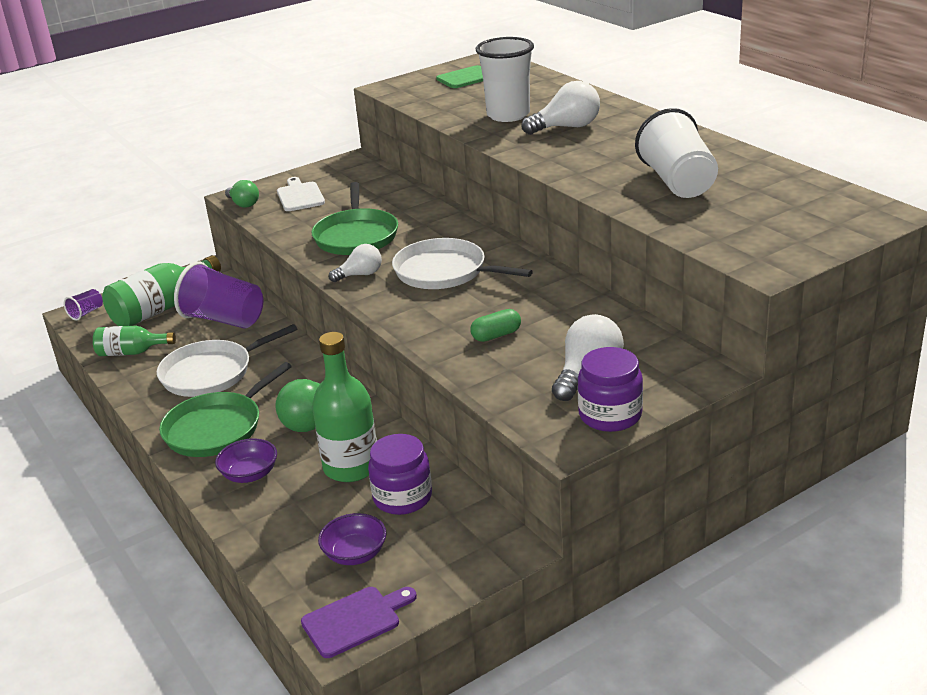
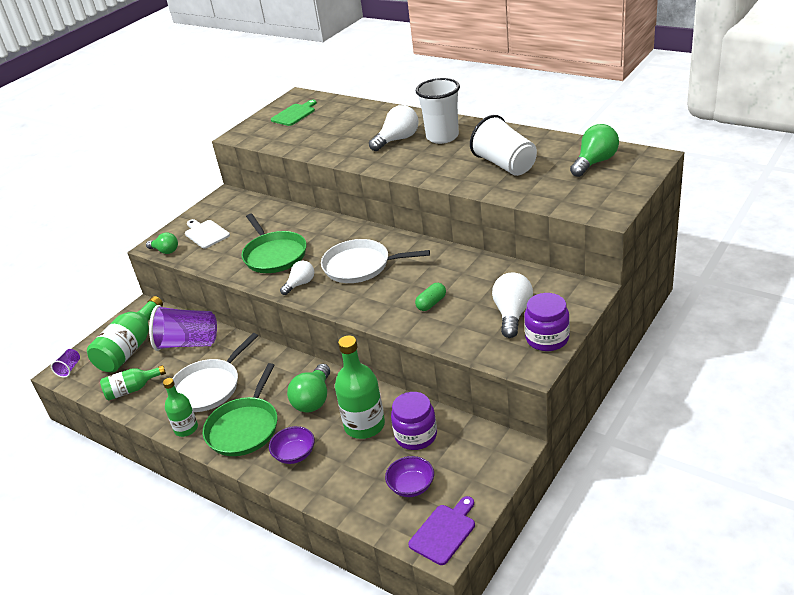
camera: 20 degrees left, 5 degrees up
white cup [476,37,534,122] -> white cup moved to [416,78,460,144]
none -> green bottle [163,378,198,437]
none -> green light bulb [570,124,619,177]

